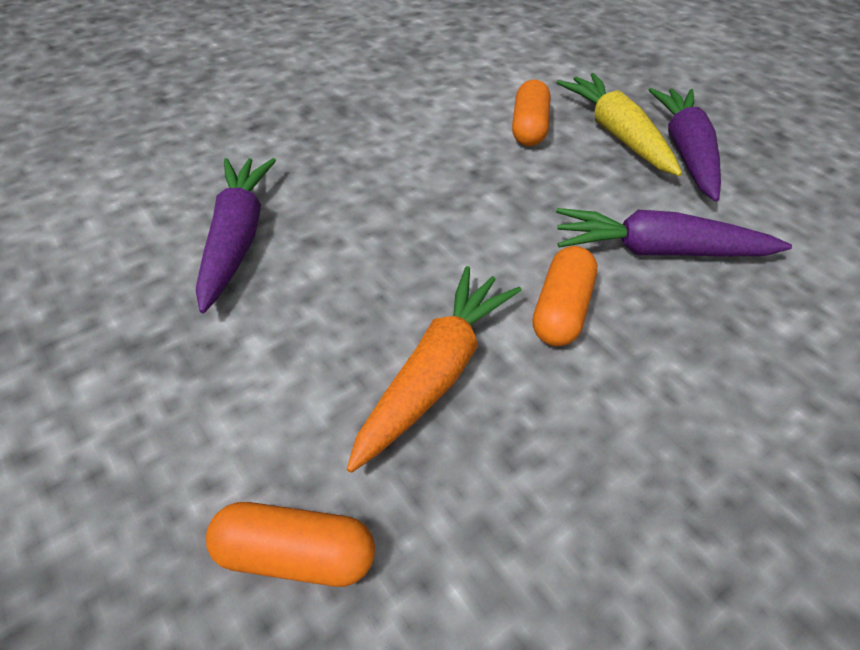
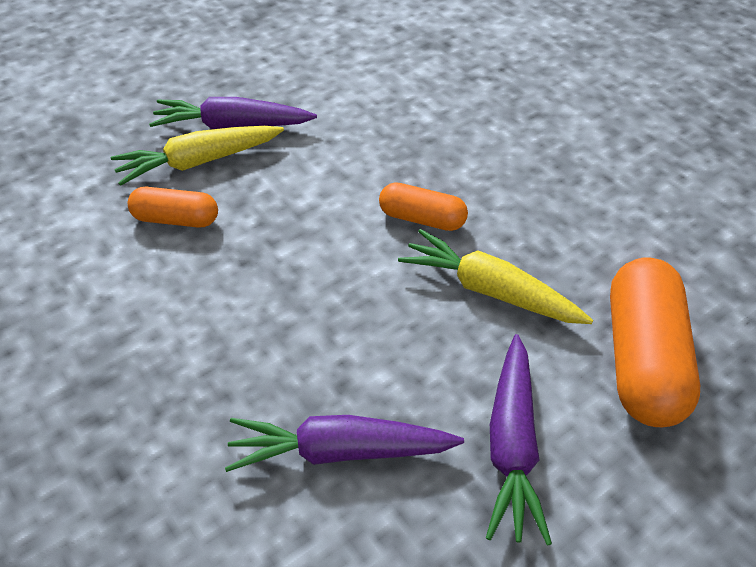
camera: 90 degrees left, 0 degrees up
orange capsule [206,502,375,587] -> orange capsule [610,258,700,427], size x1.78
orange carrot [347,266,521,473] -> yellow carrot [398,229,593,324]
purple carrot [556,208,792,256] -> purple carrot moved to [486,334,552,546]

